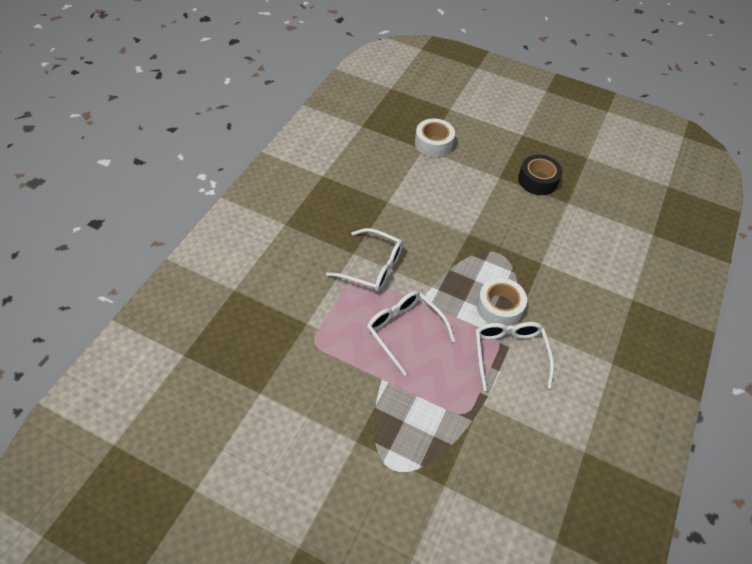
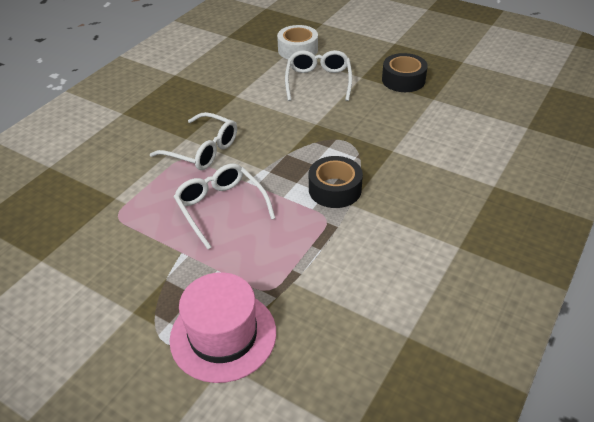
camera: 10 degrees right, 10 degrees down
white glasses [475,322,554,391] -> white glasses moved to [285,50,352,101]
white tape [477,278,527,326] -> black tape [309,156,363,208]
none -> pink hat [170,272,276,383]

